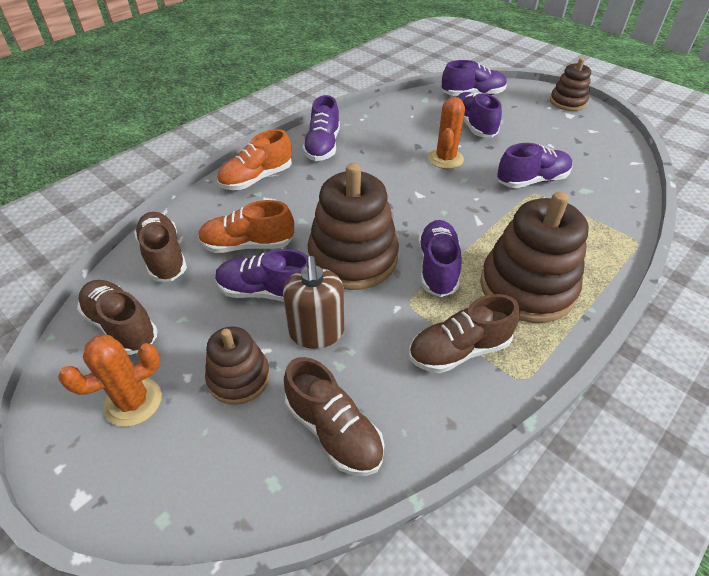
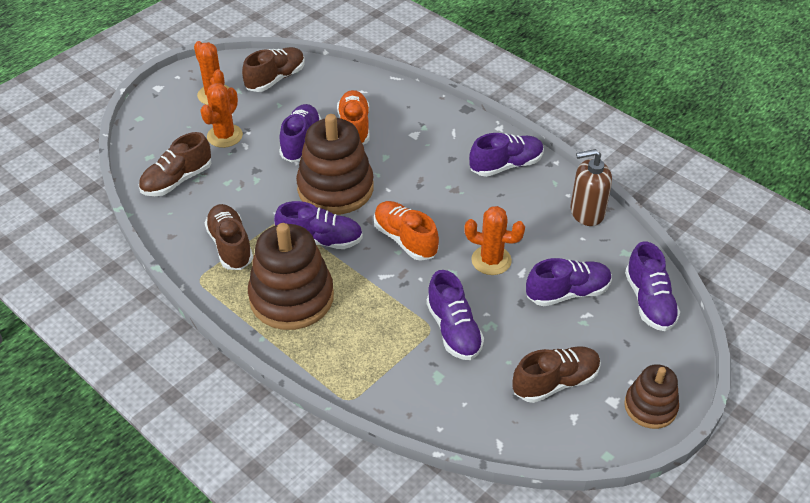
camera: 90 degrees right, 0 degrees up
brown shoe [134,212,187,281] -> brown shoe moved to [513,346,601,403]
brown stacking toy [205,327,270,405] -> orange cactus [200,83,243,148]
orange shoe [217,129,292,190] -> orange shoe moved to [374,201,439,261]
brown soap dispenser [283,256,344,349] -> brown soap dispenser moved to [570,149,612,226]
purple shoe [303,95,340,161] -> purple shoe turned 150 degrees clockwise [469,133,544,177]

